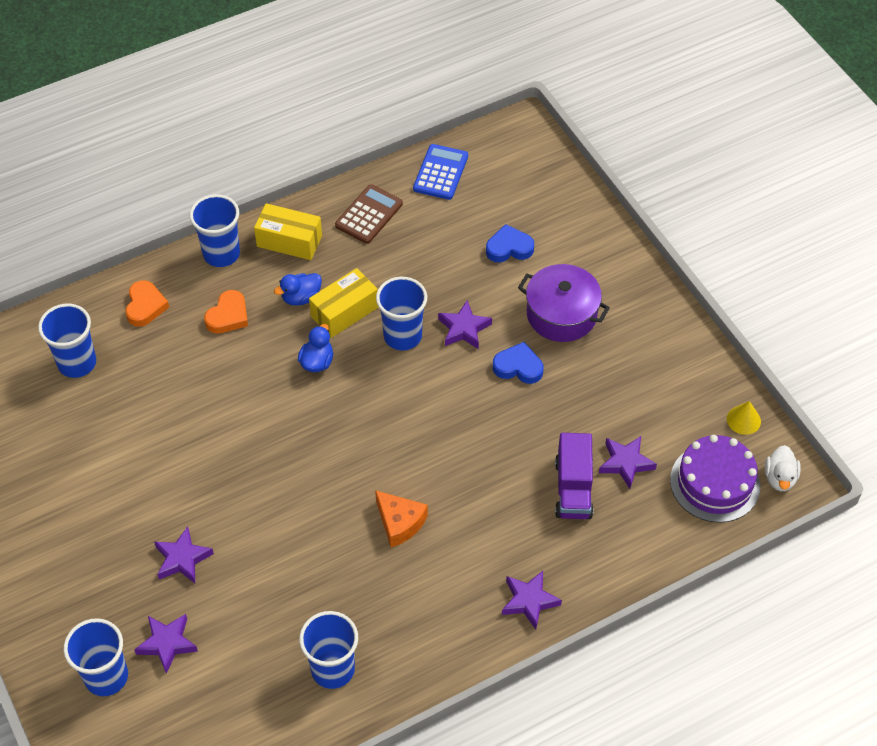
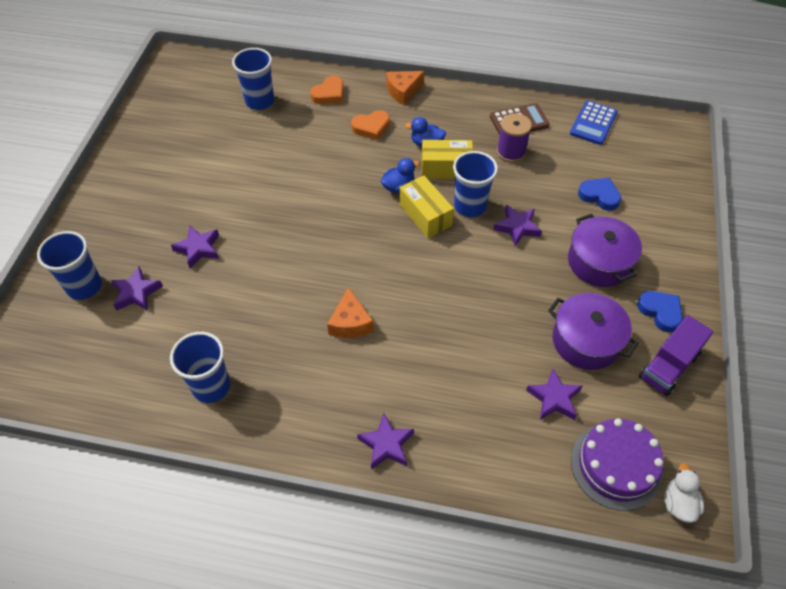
camera: 40 degrees right, 0 degrees up
blue cup [190,194,240,267] -> orange cheese [386,71,424,105]
yellow box [254,203,322,260] -> yellow box moved to [399,176,454,238]
blue calculator [413,144,468,200] -> blue calculator turned 150 degrees clockwise [570,101,618,145]
blue heart [493,342,544,384] -> blue heart moved to [637,291,683,332]
purple truck [555,433,594,519] -> purple truck moved to [639,315,713,396]
yellow cone [727,401,761,435] -> none
white duck [765,445,801,491] -> white duck turned 135 degrees clockwise [664,463,704,523]
none -> purple spool [497,113,532,163]
none -> purple pot [548,293,639,370]

